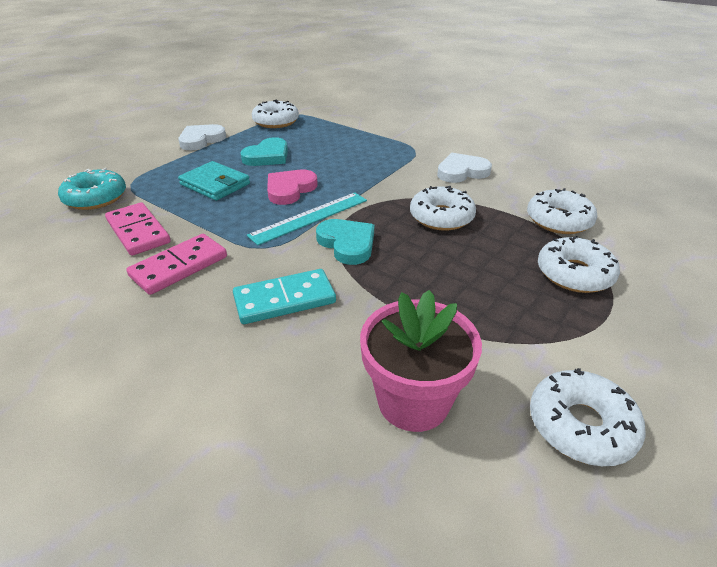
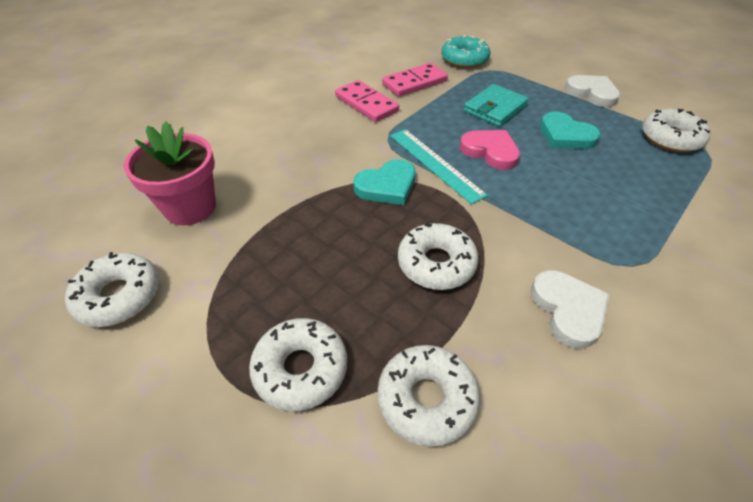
camera: 95 degrees right, 10 degrees up
turquoise domino [233,269,336,324] -> none

